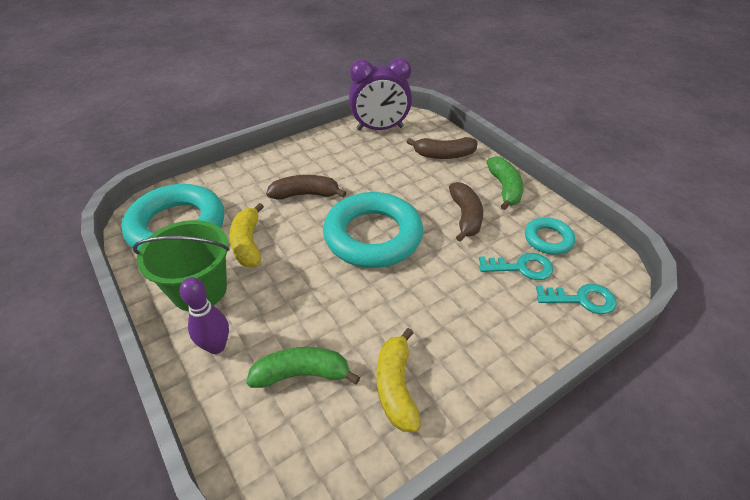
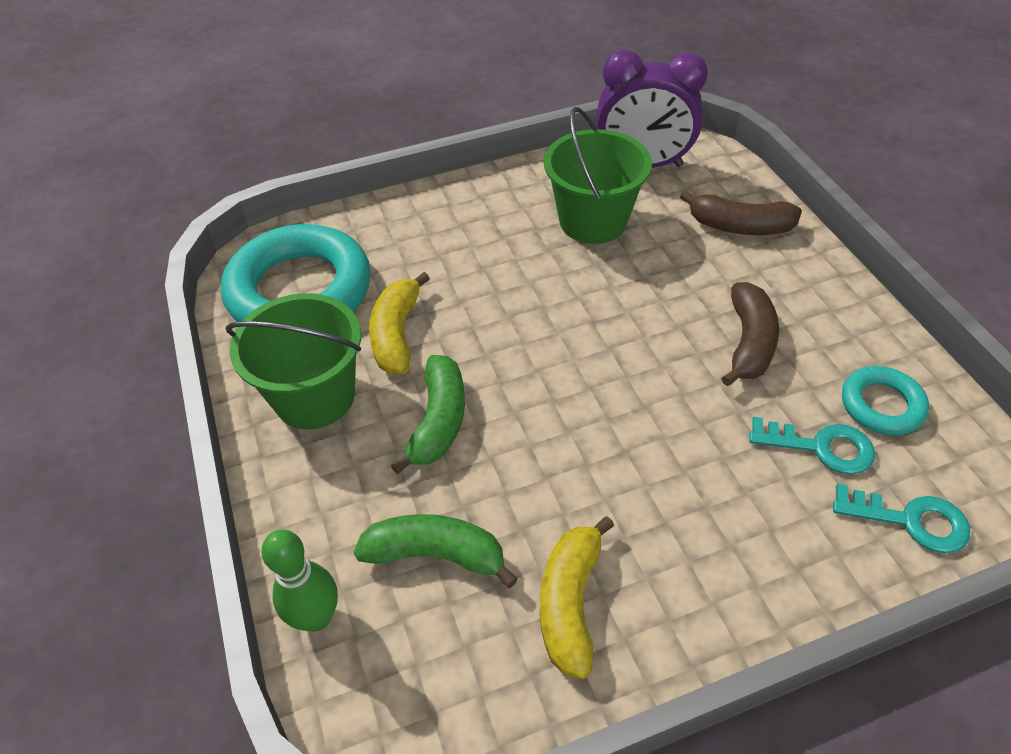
camera: 15 degrees right, 5 degrees up
purple bowling pin [180,277,229,354] -> none
brown banana [266,175,346,199] -> none
turquoise ring [323,192,423,268] -> none
green banana [487,156,524,210] -> green banana moved to [391,355,465,474]
none -> green bowling pin [261,530,338,632]
none -> green bucket [544,107,652,244]

